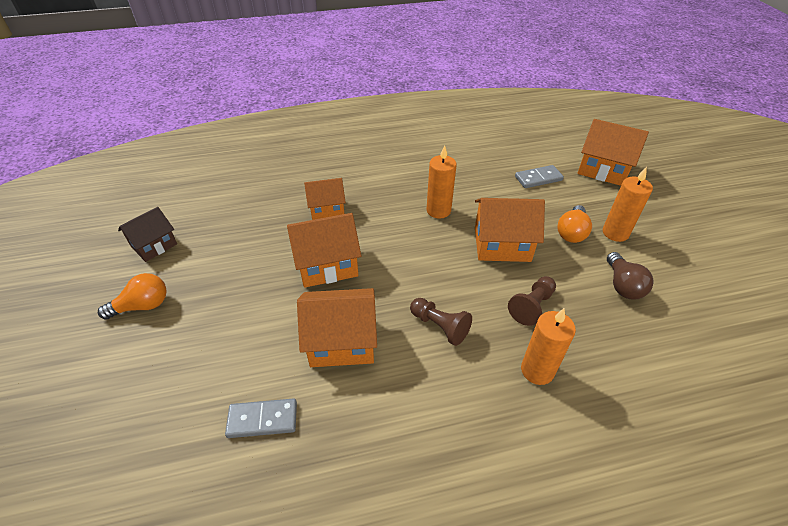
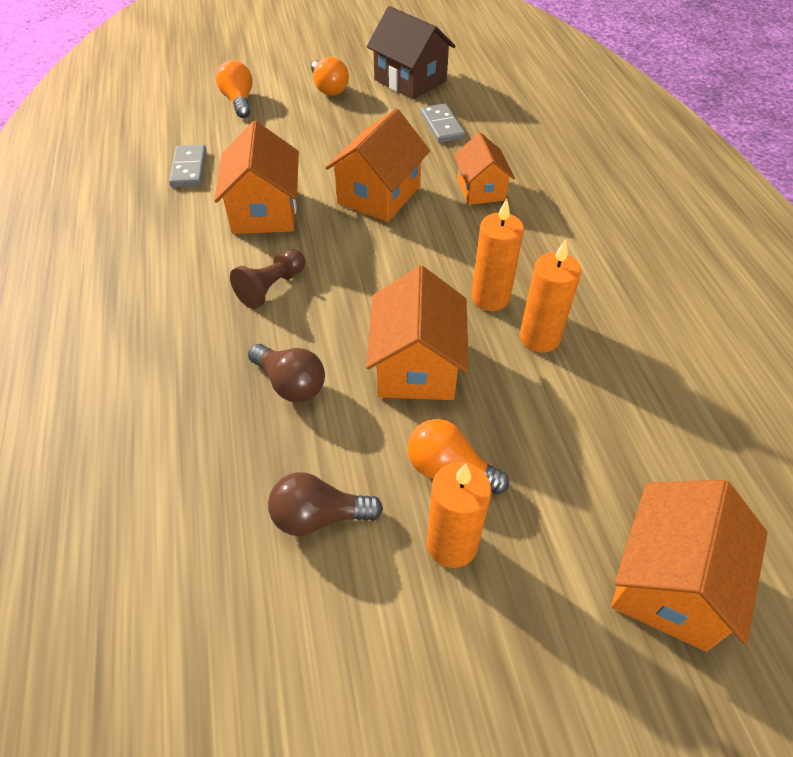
camera: 90 degrees right, 5 degrees up
brown house [118,207,177,262] -> brown house [367,6,456,100], size x1.51
orange house [287,213,361,288] -> orange house turned 45 degrees clockwise [325,109,430,222]
brown pawn [508,276,556,326] -> brown light bulb [248,344,325,402]
grey domino [515,165,564,188] -> grey domino moved to [421,104,465,143]
orange candle [521,308,576,385] -> orange candle moved to [520,240,581,353]
none -> orange light bulb [216,60,252,118]

